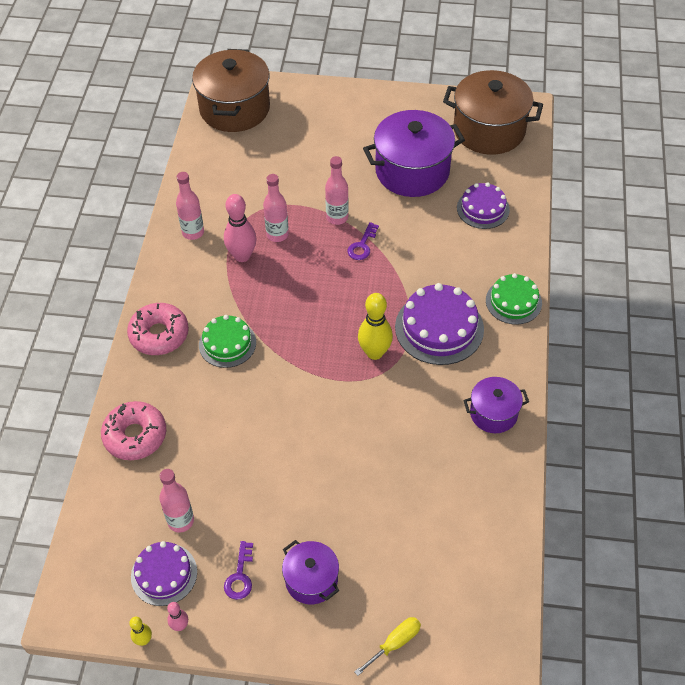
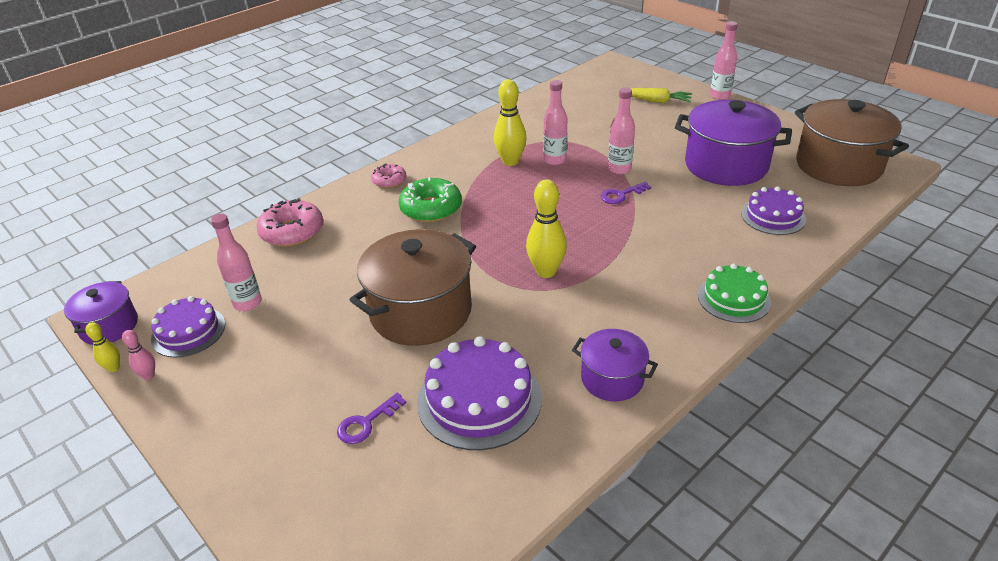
camera: 40 degrees right, 15 degrees down
pink donut [127,303,189,355] -> pink donut [371,163,406,188], size x0.59
pink bottle [176,172,204,240] -> pink bottle moved to [710,21,738,100]
brown pot [192,49,270,132] -> brown pot moved to [350,229,476,346]
green cake [199,315,256,368] -> green donut [399,177,462,222]
pink bowling pin [224,194,256,262] -> yellow bowling pin [494,79,527,166]
purple key [224,541,253,600] -> purple key moved to [337,393,406,444]
purple pot [282,540,339,604] -> purple pot moved to [64,281,138,345]
yellow screwdriver [354,617,421,676] -> none
purple cake [395,283,484,365] -> purple cake moved to [417,336,542,450]
none -> yellow carrot [630,88,692,103]

